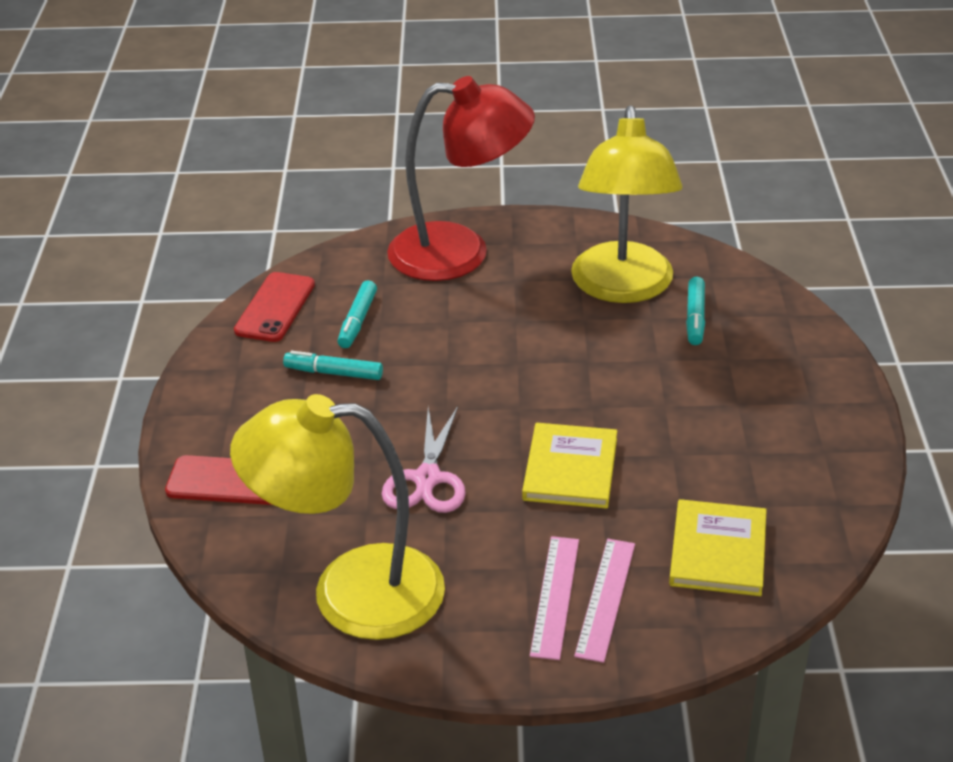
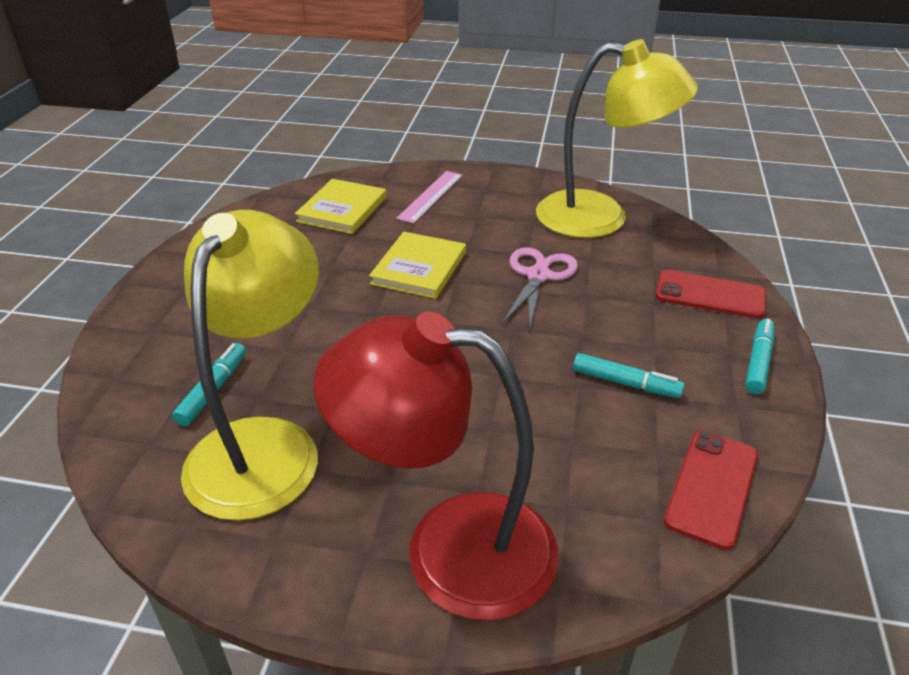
camera: 170 degrees left, 0 degrees up
turquoise marker [337,280,377,348] -> turquoise marker moved to [745,319,774,394]
pink ruler [530,536,579,660] -> none

